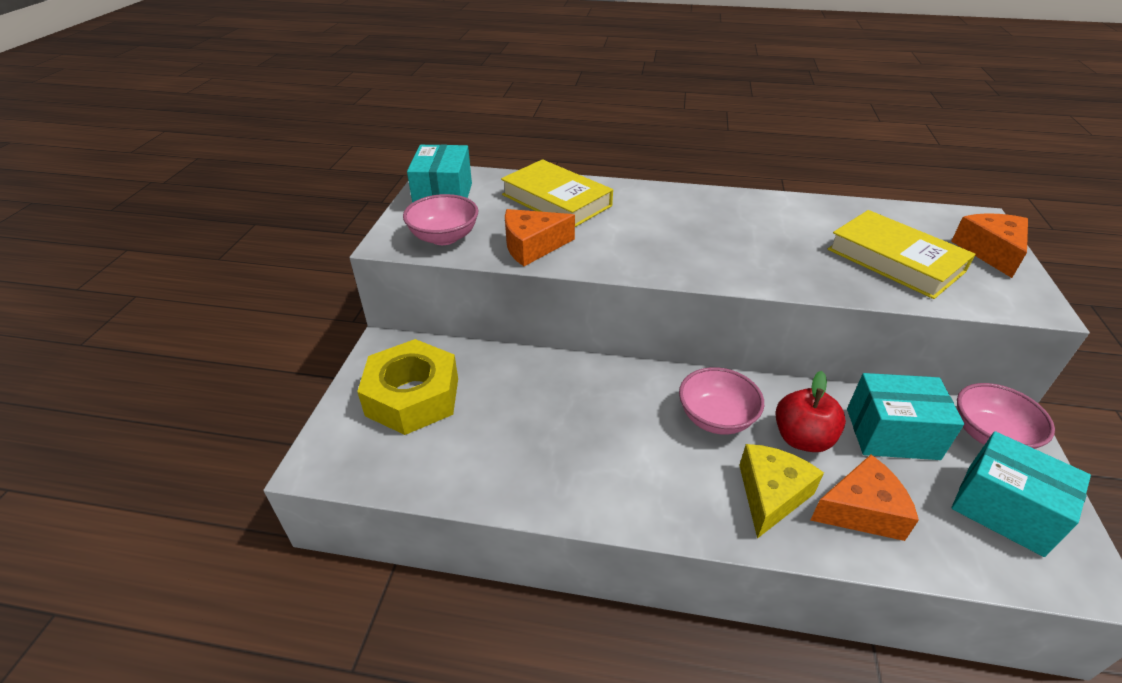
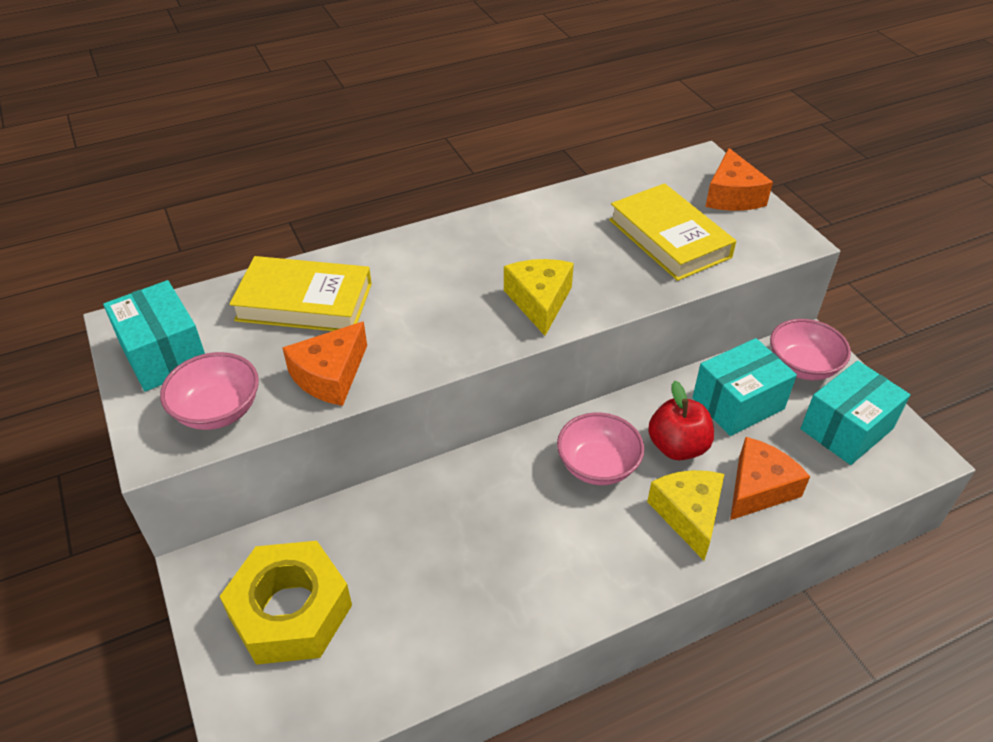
camera: 35 degrees left, 5 degrees up
yellow book [828,210,975,299] -> yellow book turned 45 degrees clockwise [609,183,736,281]
orange cheese [951,213,1028,278] -> orange cheese turned 150 degrees counterclockwise [705,148,773,211]
turquoise box [951,431,1091,557] -> turquoise box turned 45 degrees counterclockwise [800,361,910,465]
none -> yellow cheese [504,259,574,336]

